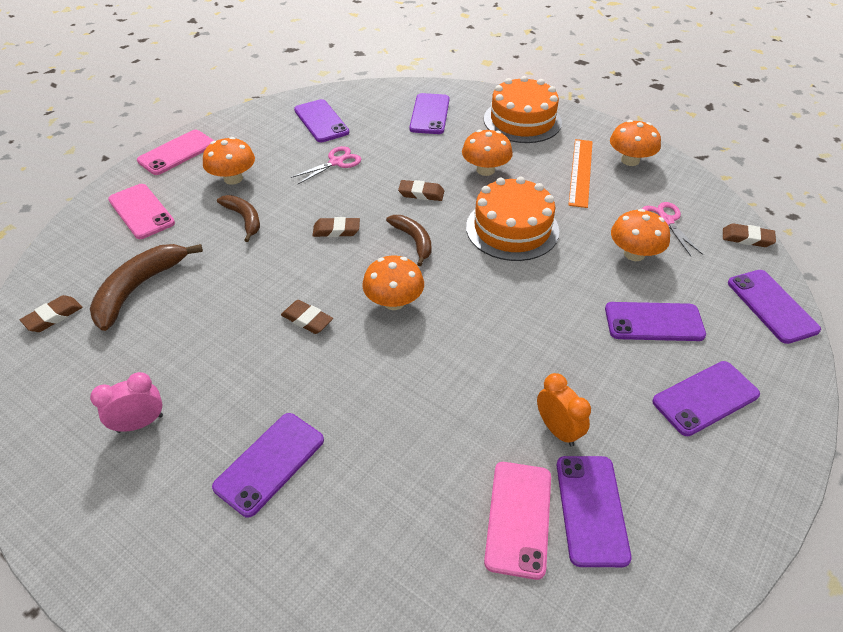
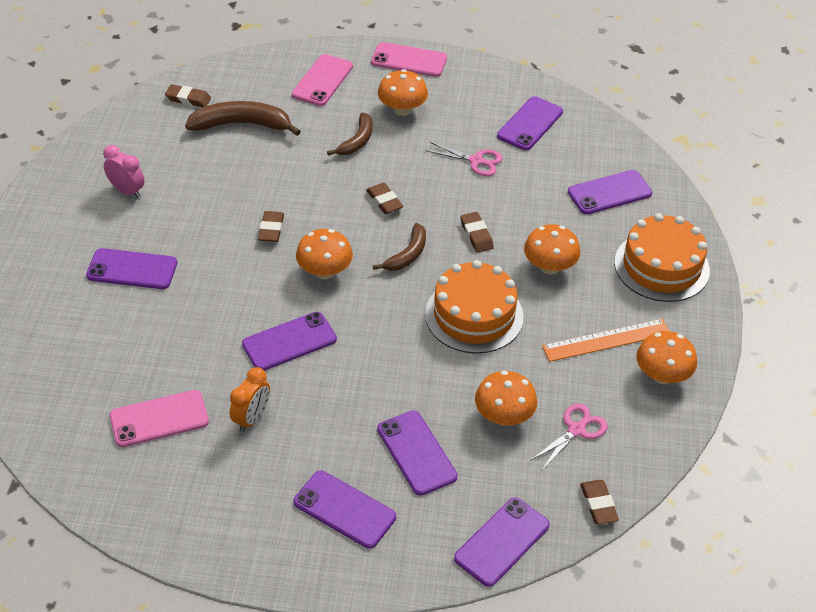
camera: 60 degrees right, 0 degrees up
purple phone [557,456,632,567] -> purple phone moved to [242,312,337,371]

